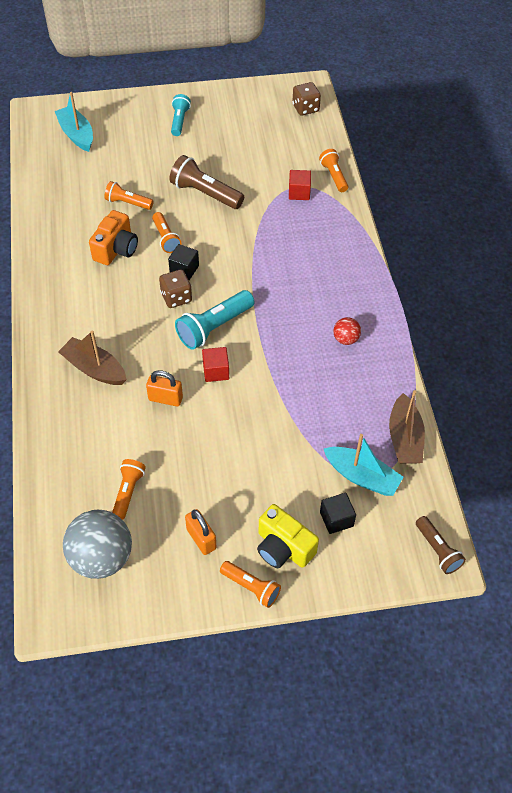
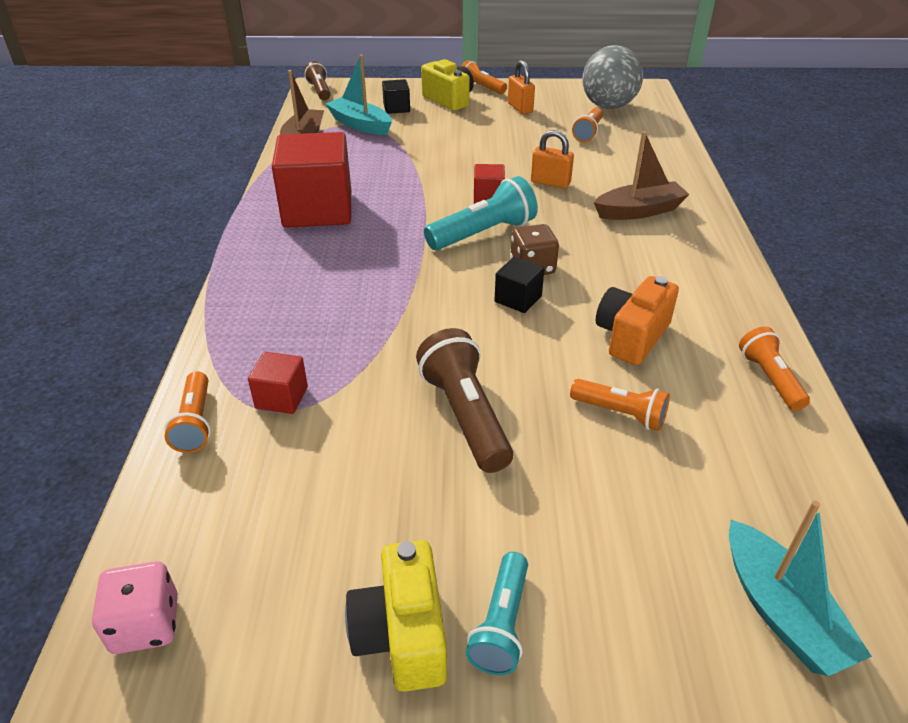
camera: 170 degrees left, 15 degrees down
brown boat [58,330,126,385] -> brown boat turned 60 degrees counterclockwise [594,131,690,220]
orange flashlight [152,212,181,253] -> orange flashlight moved to [739,327,810,411]
brown flashlight [169,155,244,209] -> brown flashlight turned 150 degrees counterclockwise [416,328,513,473]
brown dice [292,82,321,116] -> pink dice [92,561,178,654]
red ball [333,317,361,345] -> red cube [272,132,351,228]
none -> yellow camera [345,540,447,692]

